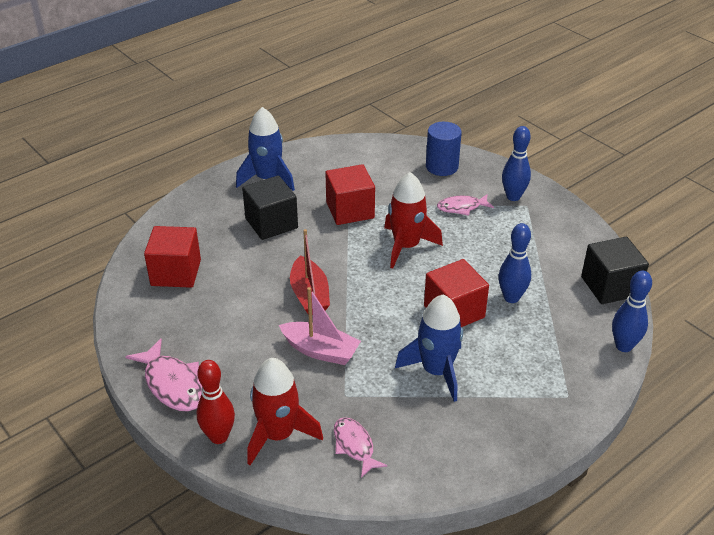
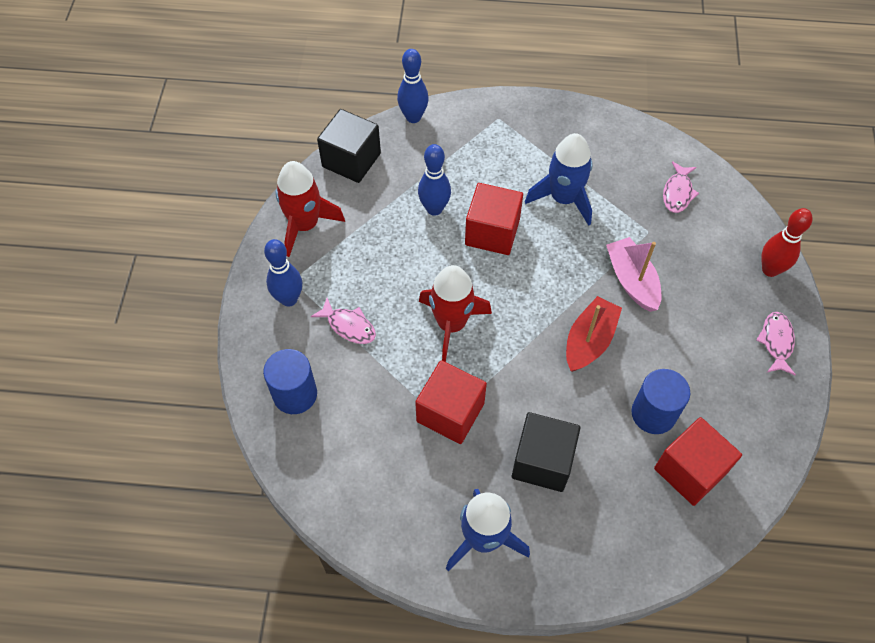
camera: 135 degrees left, 20 degrees up
pink fish [125,338,202,411] -> pink fish [756,312,796,375], size x0.66
red rocket [247,358,323,465] -> red rocket moved to [276,161,345,257]
none -> blue cylinder [632,369,690,434]

